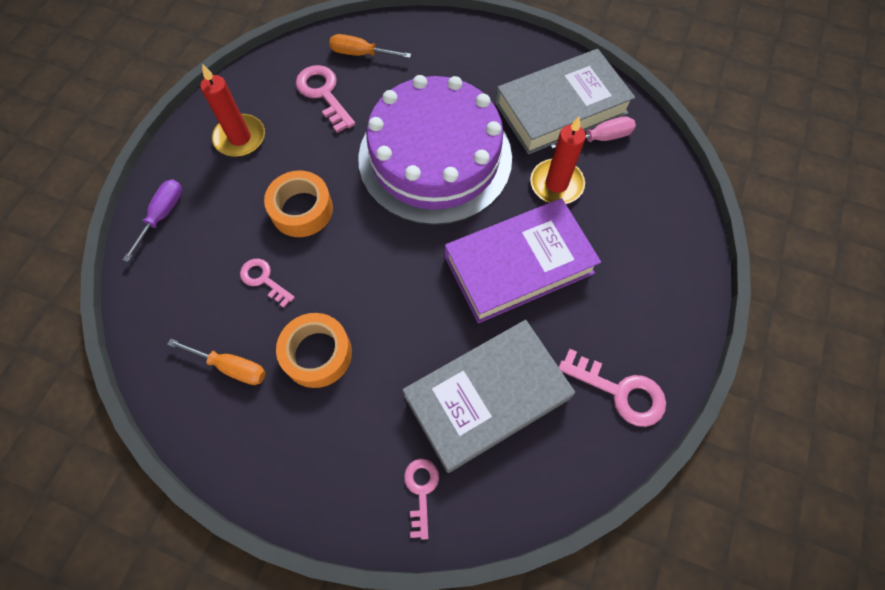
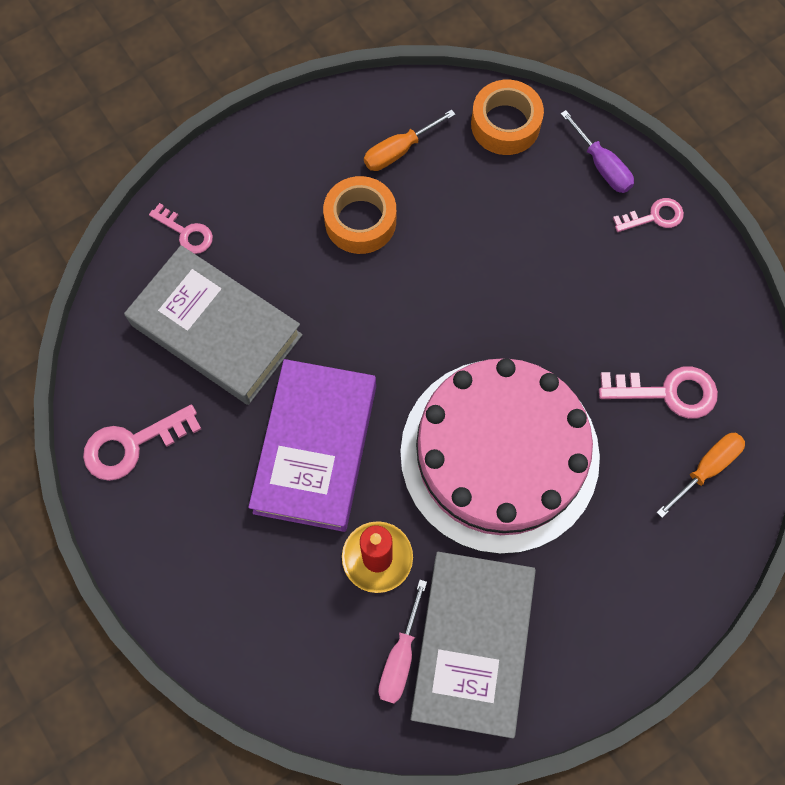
camera: 125 degrees right, 5 degrees up
red candle [200,64,265,157] -> none
pink key [240,259,295,308] -> pink key moved to [613,198,684,232]
orange tape [264,170,333,237] -> orange tape moved to [471,80,544,155]
purple cake [358,75,512,225] -> pink cake [400,358,600,554]
grey book [403,320,575,473] -> grey book turned 60 degrees counterclockwise [124,245,303,405]

